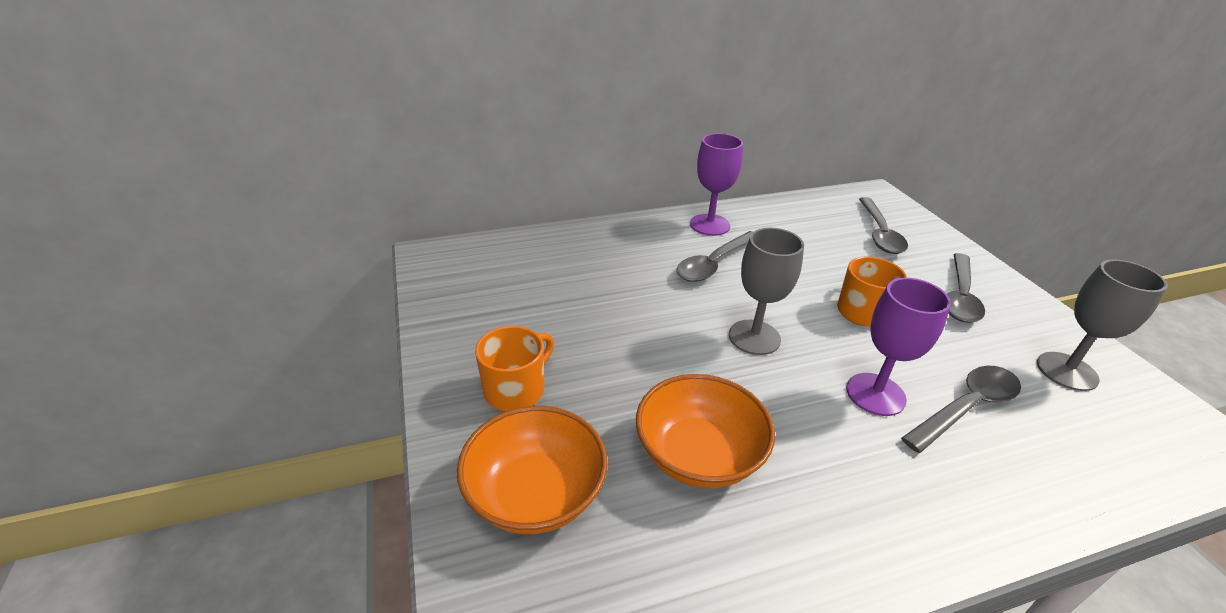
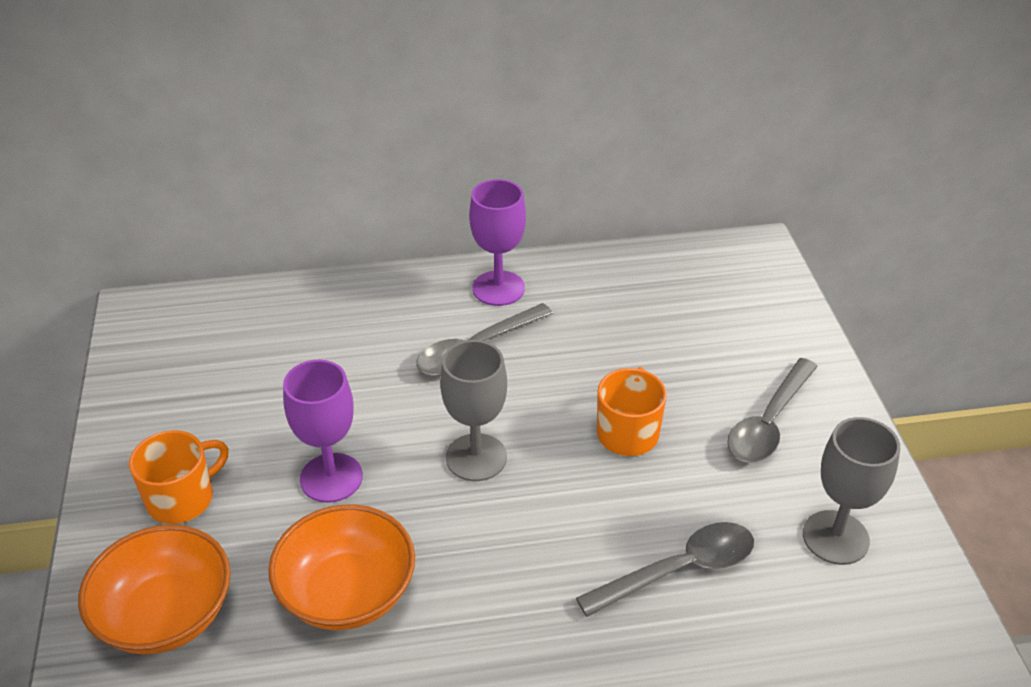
camera: 10 degrees right, 5 degrees up
purple goblet [846,278,951,416] -> purple goblet moved to [283,360,363,503]
grey spoon [859,197,908,254] -> none

